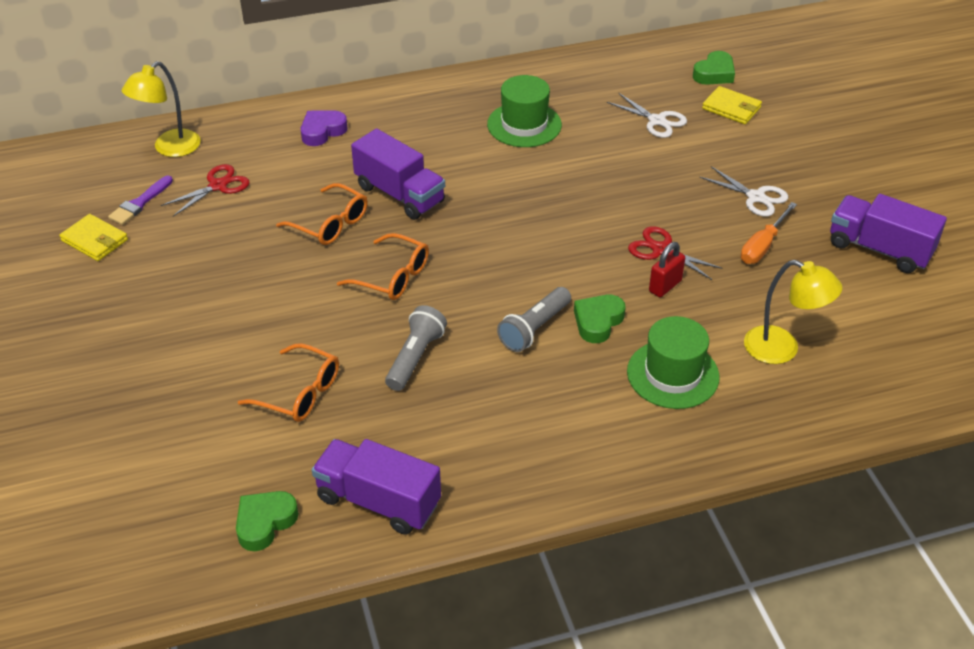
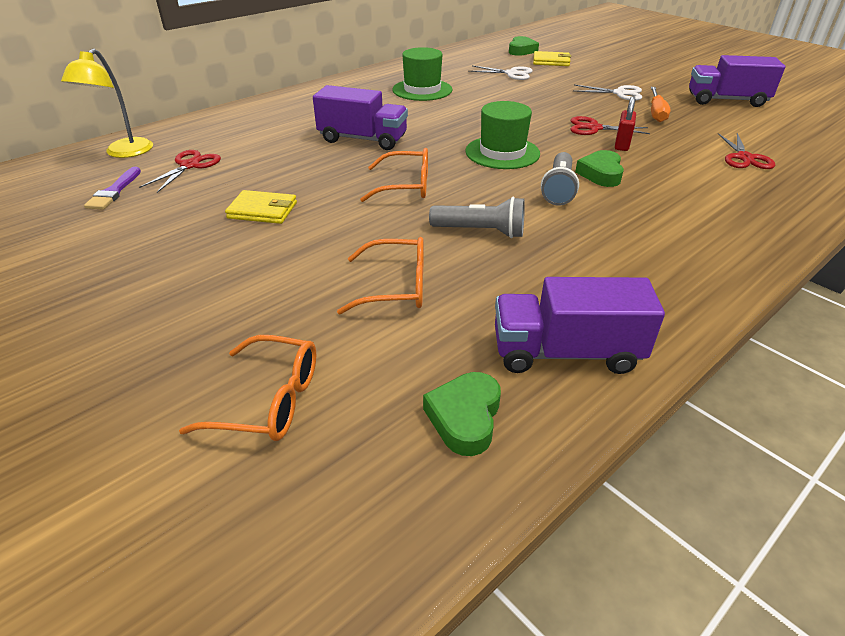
camera: 25 degrees left, 5 degrees down
yellow wallet [59,214,128,261] -> yellow wallet moved to [225,190,297,224]
orange glasses [276,183,368,245] -> orange glasses moved to [179,335,316,441]
purple heart [301,111,348,146] -> none
grey flashlight [385,305,447,391] -> grey flashlight turned 105 degrees clockwise [429,197,525,238]
green hat [627,316,720,409] -> green hat moved to [465,101,540,169]
yellow lamp [744,260,842,364] -> red scissors [718,133,775,169]

